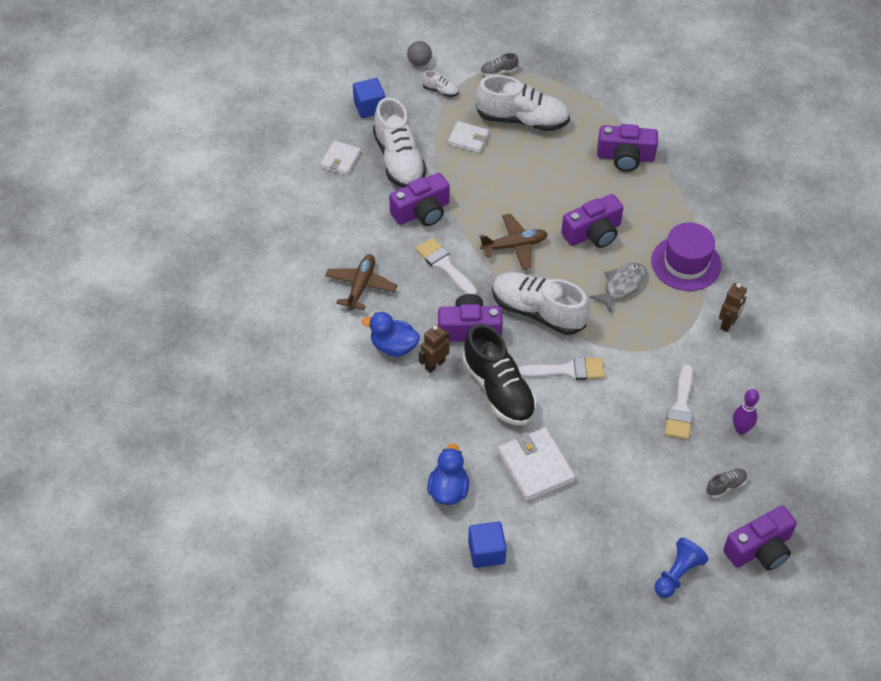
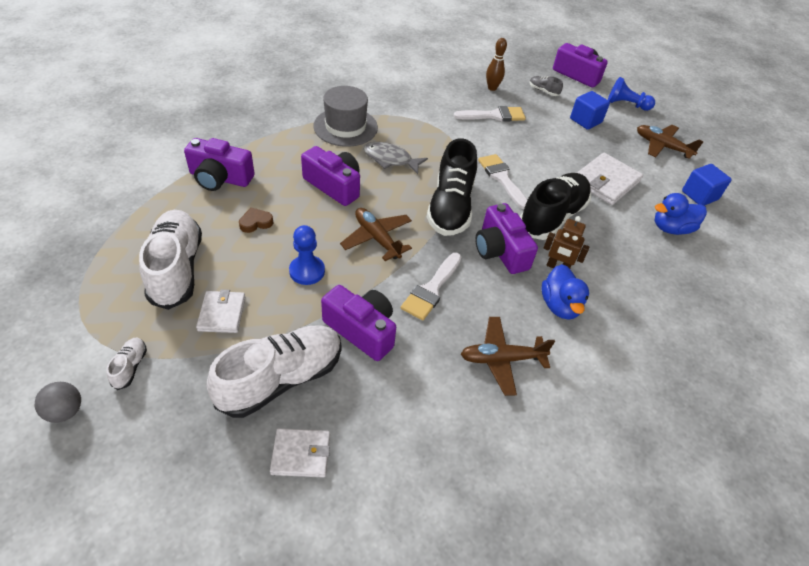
camera: 115 degrees left, 5 degrees down
blue cube [353,78,385,118] -> blue cube moved to [570,91,610,130]
grey shoe [480,53,519,76] -> none
white shoe [492,272,590,335] -> black shoe [427,138,477,236]
purple camera [597,124,658,172] -> purple camera turned 120 degrees clockwise [184,138,255,191]
purple hat [651,222,722,291] -> grey hat [314,86,378,147]
brown robot [719,283,747,332] -> none
purple bowling pin [733,389,759,434] -> brown bowling pin [486,38,507,91]
none -> brown heart [239,207,273,233]
none -> blue pawn [289,225,325,285]
none -> brown plane [637,125,704,159]

